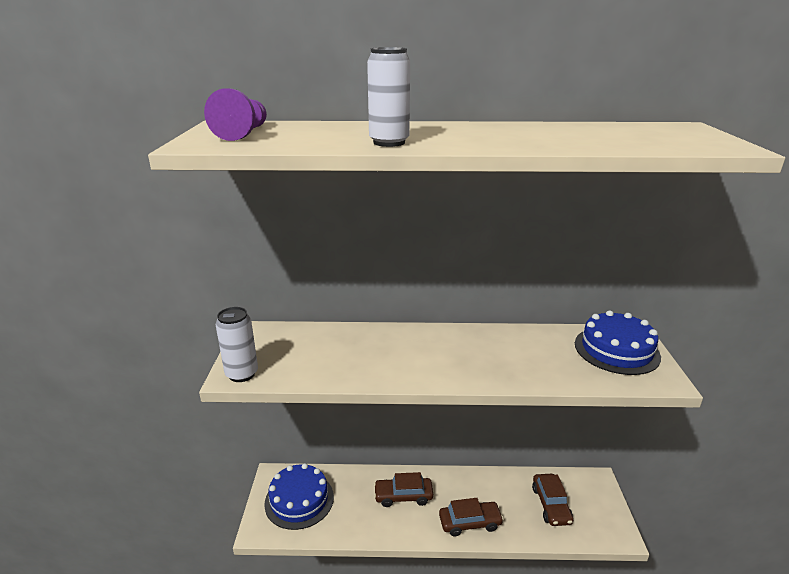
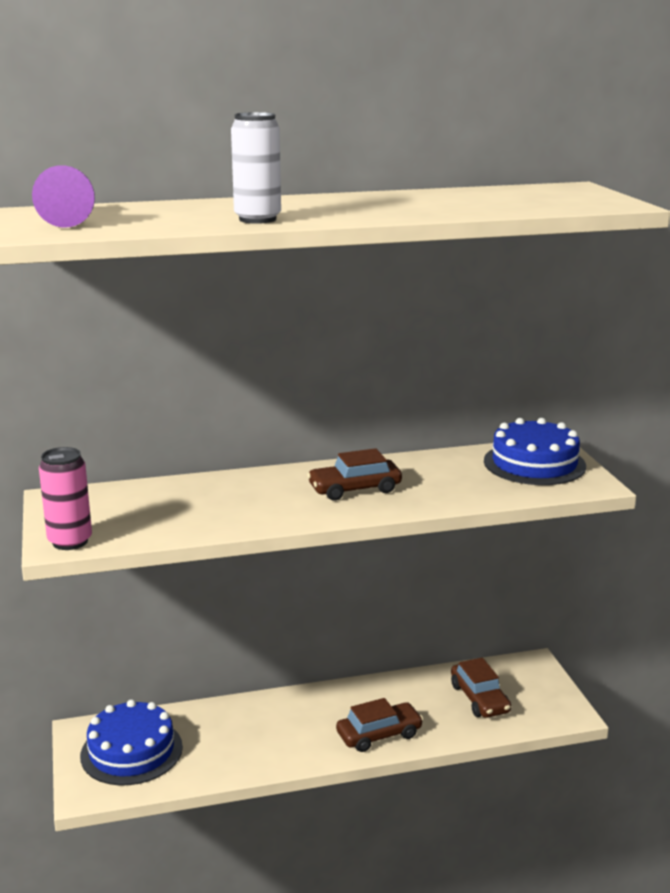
camera: 15 degrees left, 5 degrees down
white can [216,307,258,382] -> pink can [39,447,92,550]
brown car [374,472,433,507] -> brown car moved to [307,448,402,501]

